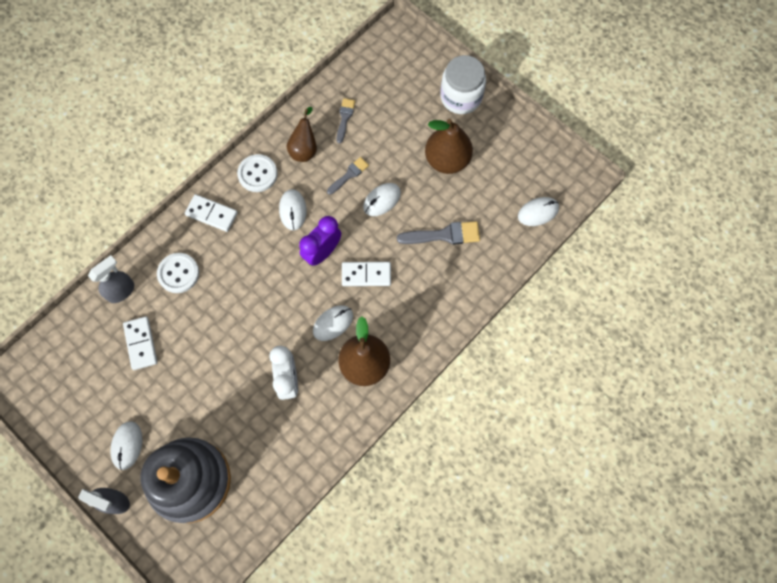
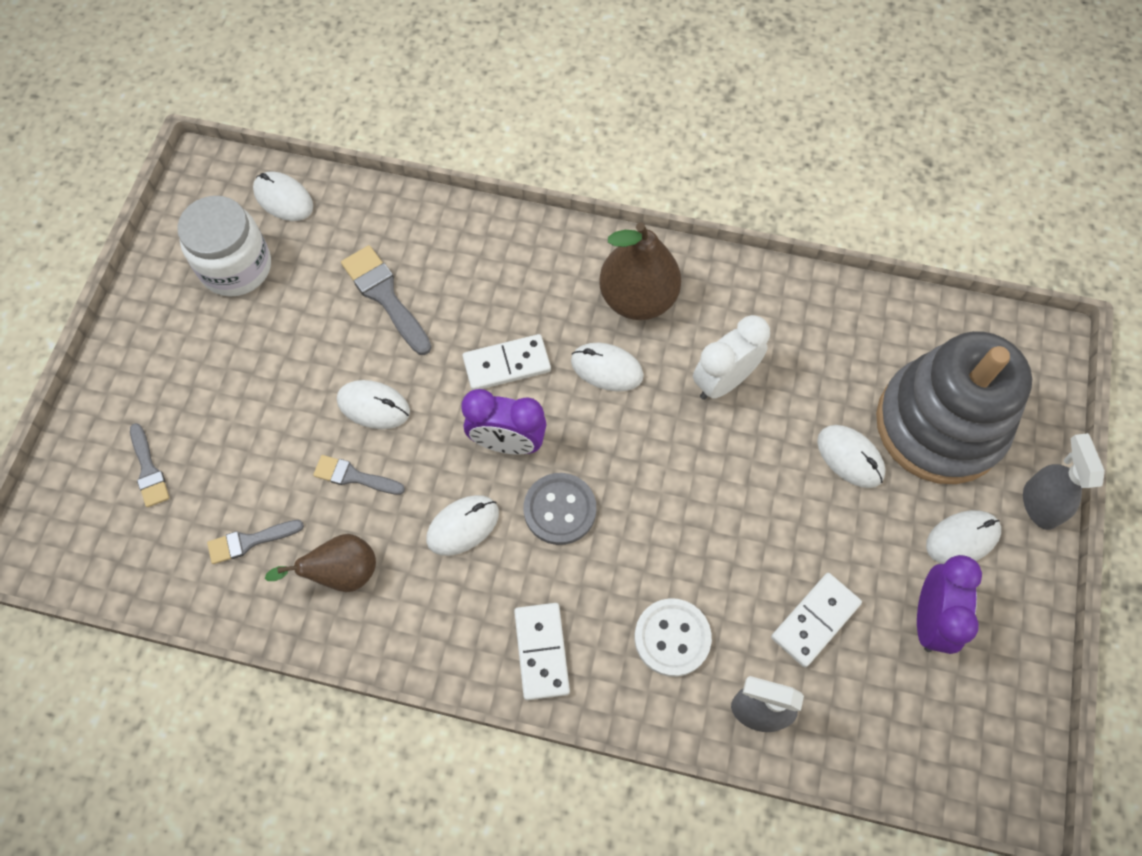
camera: 120 degrees left, 5 degrees down
white button [237,154,278,192] -> none
white domino [342,262,391,286] -> white domino turned 75 degrees counterclockwise [463,334,551,390]
brown pear [425,119,473,174] -> none
white jar [440,55,486,114] -> white jar moved to [177,196,271,297]
none -> grey brush [130,423,170,507]
none -> grey button [524,473,596,545]
none -> white mouse [817,425,886,488]
none -> purple clock [917,555,982,654]

